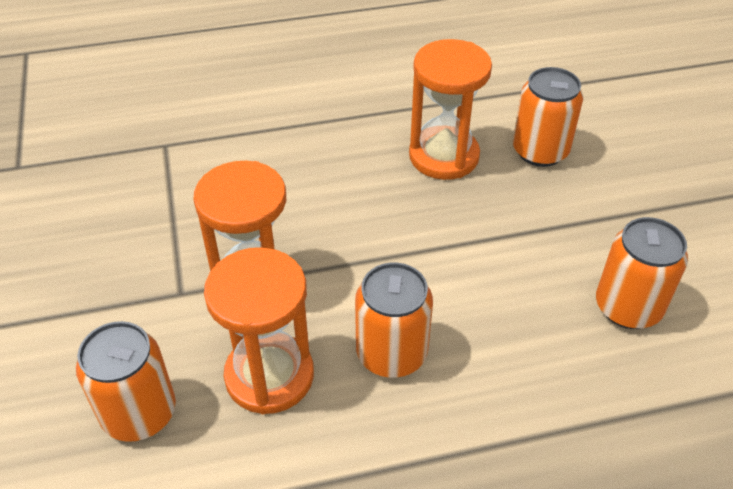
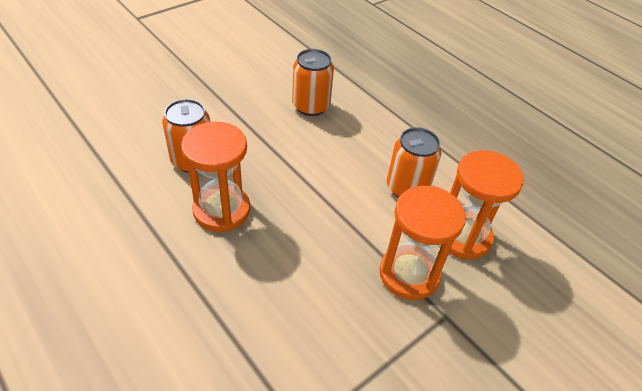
camera: 120 degrees left, 0 degrees up
orange can [76,321,176,442] -> none

